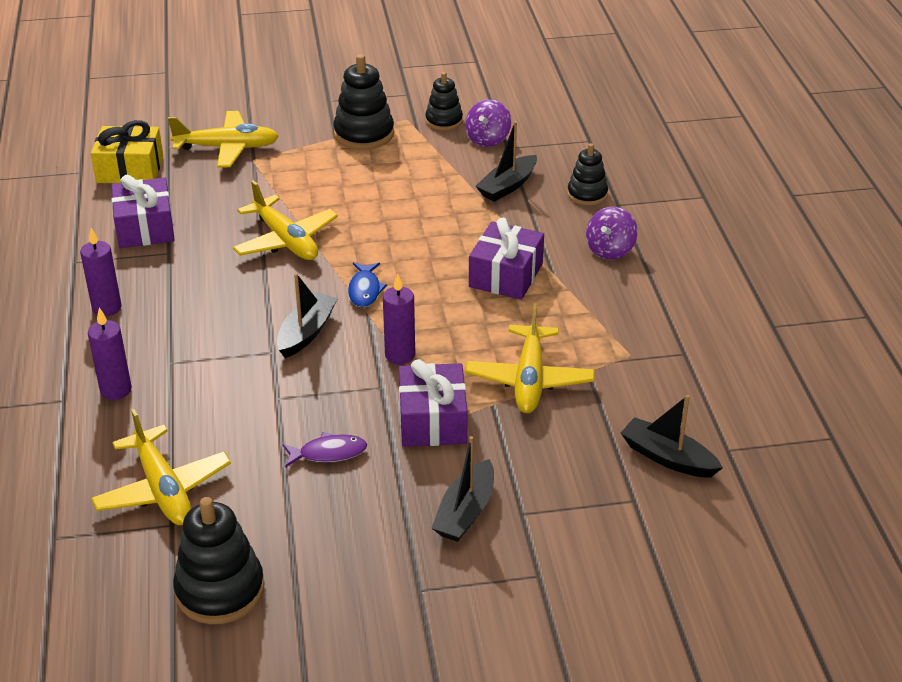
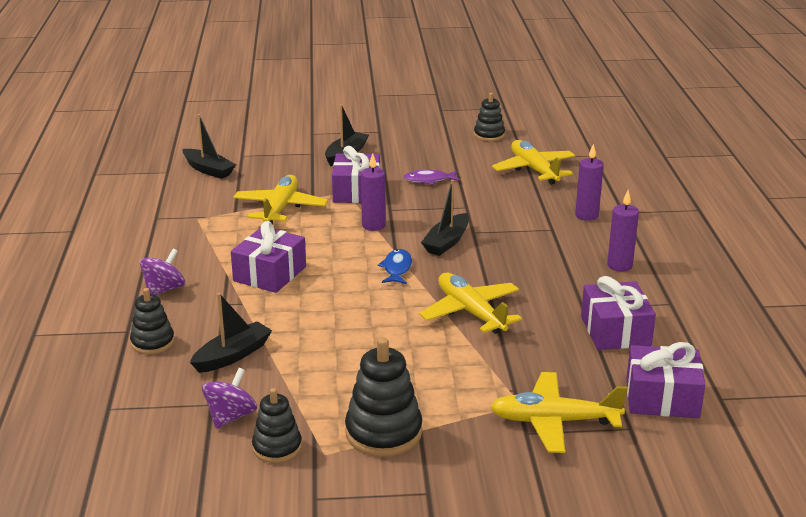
camera: 175 degrees left, 10 degrees down
yellow gift [91,120,163,183] -> purple gift [626,342,706,418]
black stacking toy [173,497,265,624] -> black stacking toy [474,93,505,141], size x0.63

